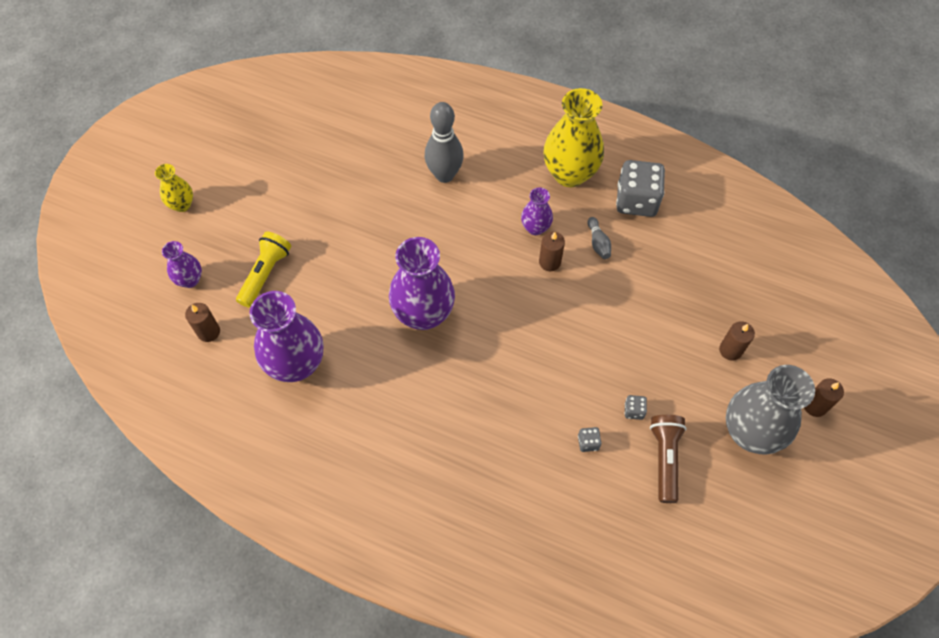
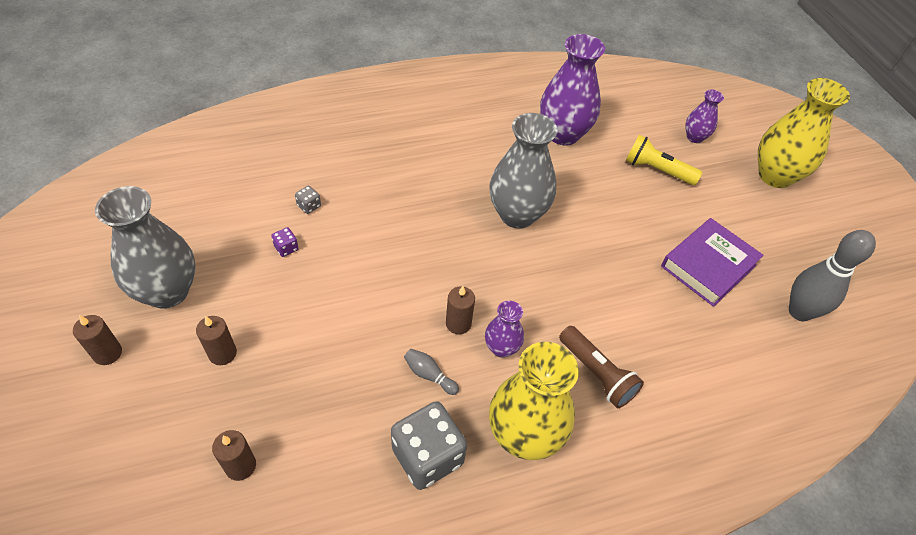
camera: 135 degrees right, 10 degrees down
yellow vase [155,164,193,212] -> yellow vase [758,78,850,188], size x1.93
brown candle [185,303,220,342] -> brown candle moved to [212,430,256,481]
yellow flashlight [236,232,291,308] -> yellow flashlight turned 135 degrees clockwise [626,135,703,185]
purple vase [389,237,455,330] -> grey vase [489,113,558,229]
grey bowling pin [425,102,464,183] -> grey bowling pin moved to [789,230,876,321]
grey dice [624,395,647,420] -> purple dice [271,227,299,257]
brown flashlight [650,415,687,503] -> brown flashlight moved to [559,326,644,408]
none -> purple book [661,218,764,307]

